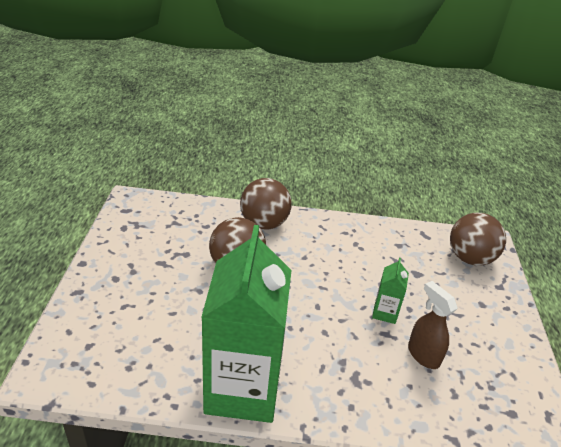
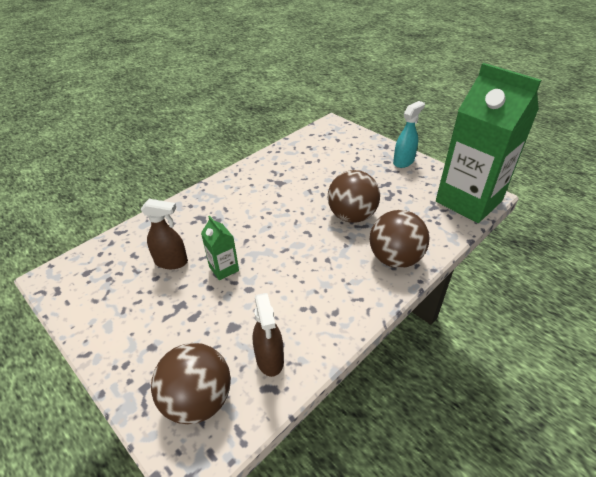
camera: 135 degrees right, 5 degrees up
green carton [201,225,292,423] -> green carton moved to [436,63,541,223]
none -> brown spray bottle [253,293,284,377]
none -> turquoise spray bottle [393,101,425,168]

